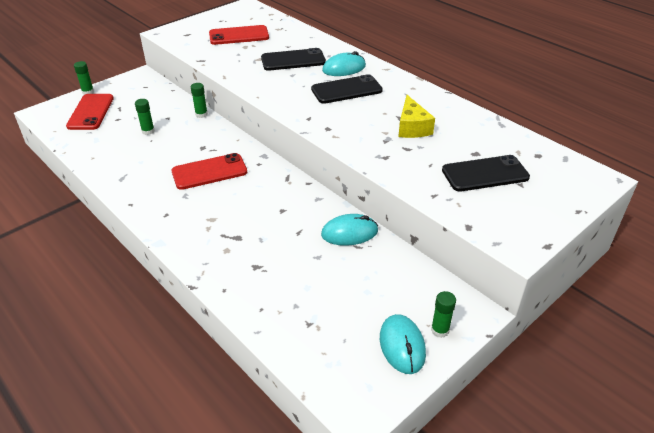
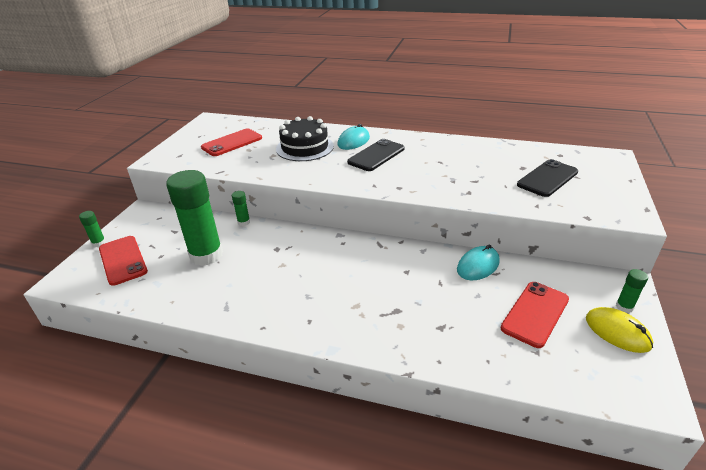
camera: 30 degrees left, 5 degrees down
green glue stick [135,99,155,135] -> green glue stick [166,170,223,266], size x2.40
red phone [172,153,247,190] -> red phone moved to [501,282,569,348]
black phone [261,48,326,71] -> black cake [276,116,334,161]
turquoise mouse [380,314,426,374] -> yellow mouse [586,307,653,353]
yellow cheese [398,95,435,138] -> none

